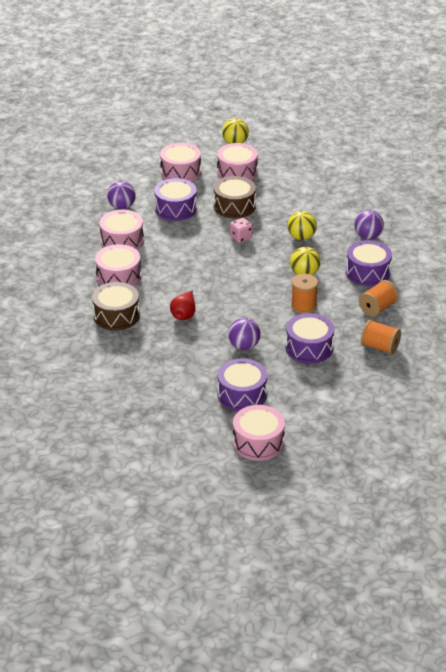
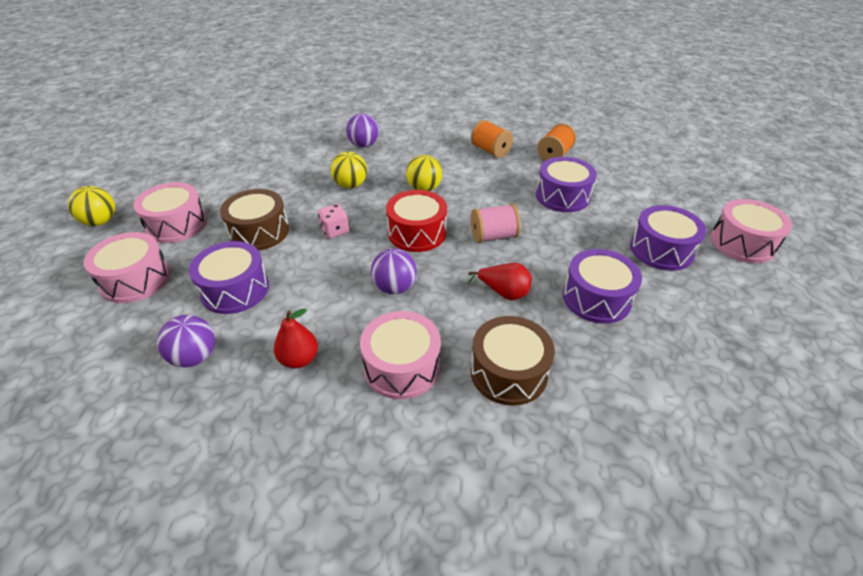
camera: 85 degrees left, 5 degrees up
pink drum [99,210,144,250] -> red pear [274,309,318,368]
purple ball [228,318,260,350] -> purple ball moved to [371,248,417,294]
orange spool [291,274,318,314] -> none
purple drum [346,240,392,286] -> purple drum moved to [563,249,642,324]
none -> red drum [386,190,447,252]
none -> pink spool [471,204,521,243]

